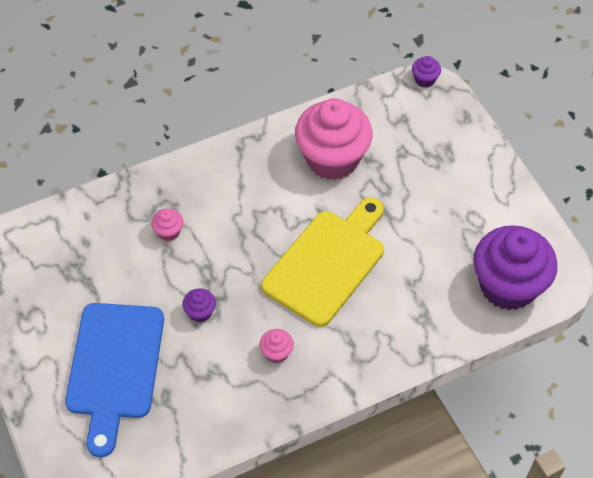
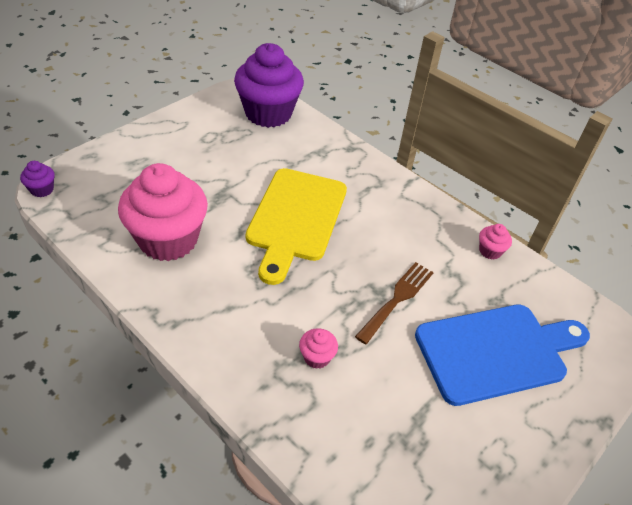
camera: 115 degrees left, 10 degrees down
purple cupcake [183,288,216,322] -> brown fork [355,262,434,344]
pink cupcake [260,329,294,363] -> pink cupcake moved to [479,224,512,260]
yellow cutting board [261,197,384,327] -> yellow cutting board turned 90 degrees counterclockwise [246,168,347,285]

